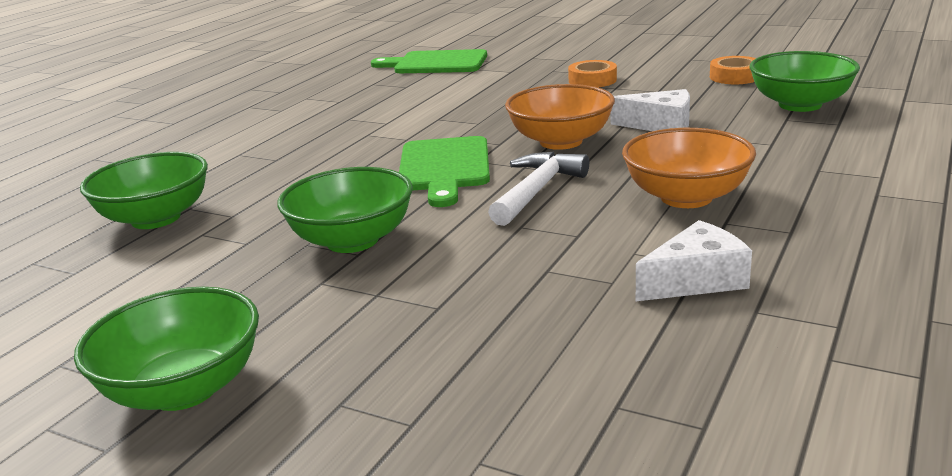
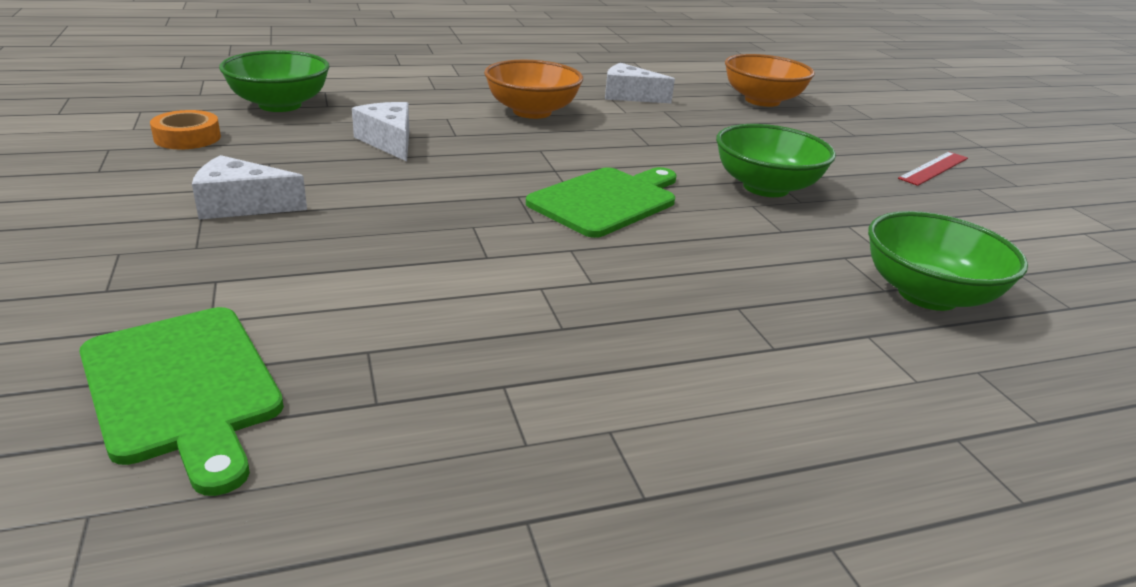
camera: 140 degrees left, 5 degrees up
green bowl [74,287,259,411] -> red ruler [898,152,968,186]
white hammer [488,152,589,226] -> none
orange bowl [505,84,615,150] -> orange bowl moved to [725,54,815,107]
orange tape [568,60,617,87] -> white cheese [192,155,307,220]

